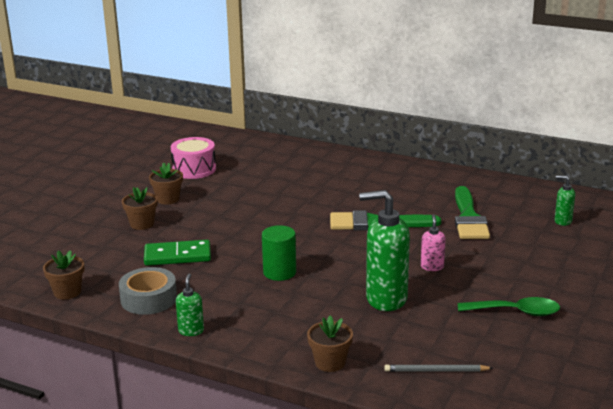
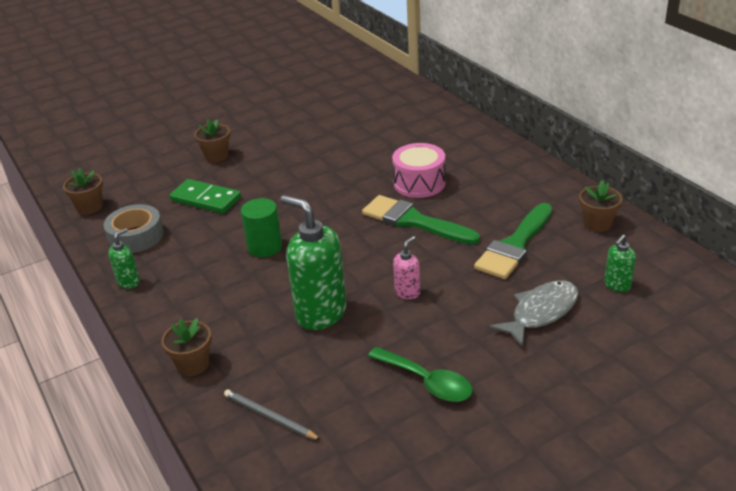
camera: 35 degrees right, 10 degrees up
brown flower pot [149,163,183,205] -> brown flower pot moved to [579,180,622,232]
pink drum [171,137,216,179] -> pink drum moved to [392,143,446,198]
green soap dispenser [555,175,575,226] -> green soap dispenser turned 105 degrees counterclockwise [604,235,636,292]
none -> grey fish [490,281,578,347]

